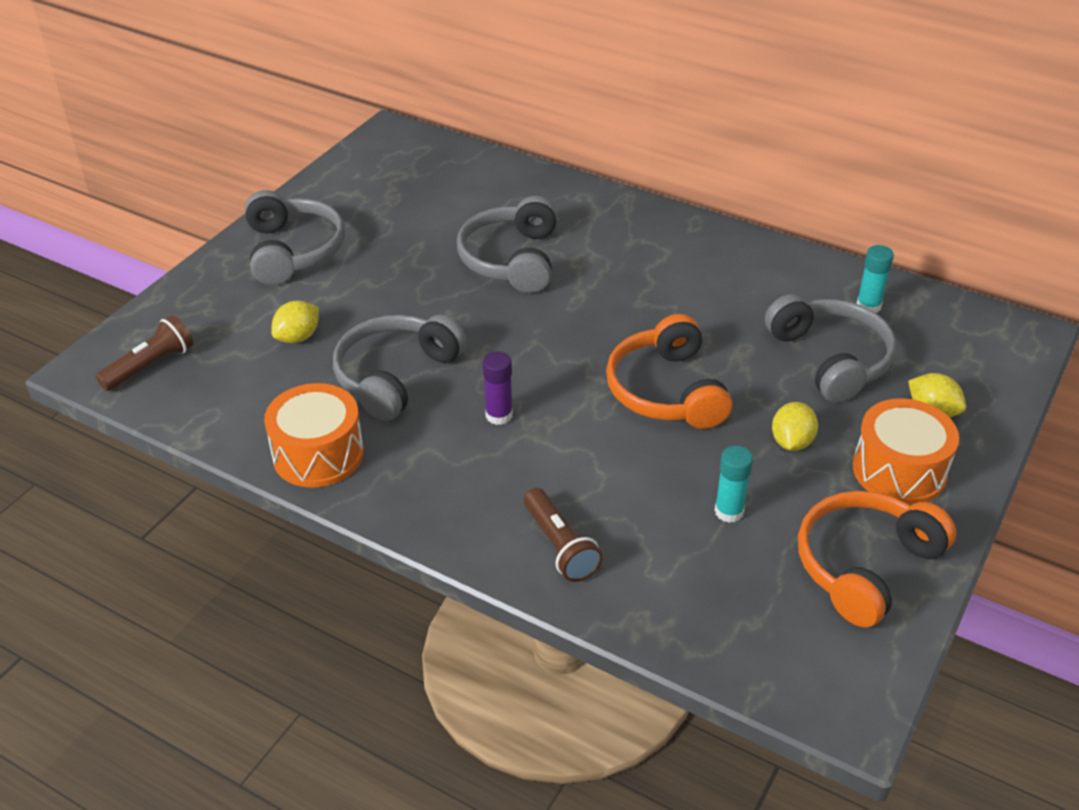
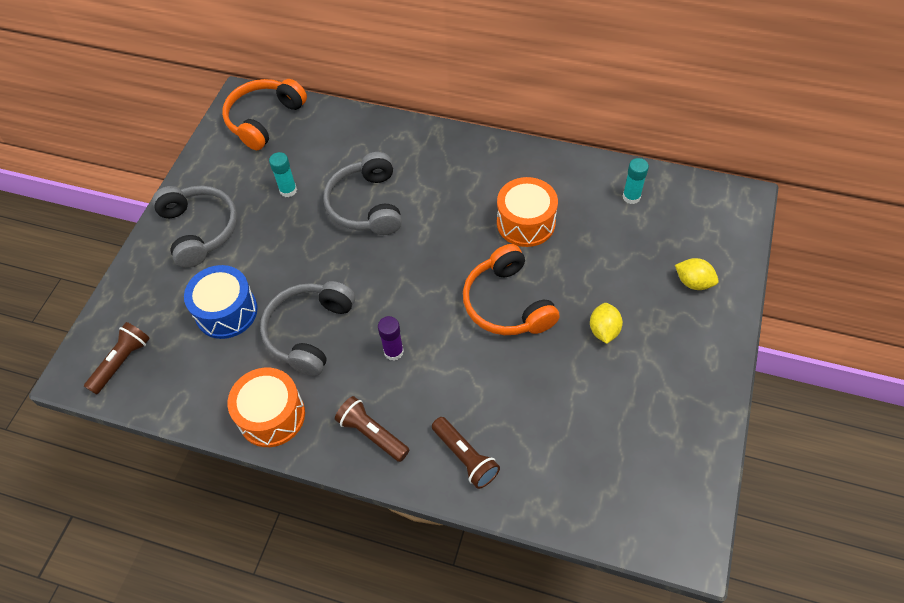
camera: 10 degrees left, 15 degrees up
yellow lemon [271,301,319,343] -> blue drum [184,265,258,339]
turquoise glue stick [714,446,753,523] -> turquoise glue stick moved to [269,152,297,197]
grey headphones [765,294,897,403] -> none
orange headphones [798,491,956,627] -> orange headphones moved to [222,79,307,150]
orange drum [853,398,959,505] -> orange drum moved to [497,177,558,247]
none -> brown flashlight [335,396,409,462]

